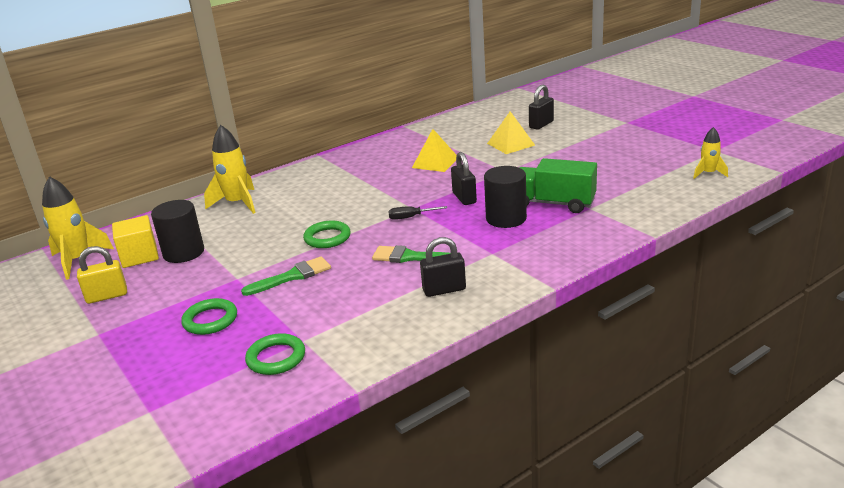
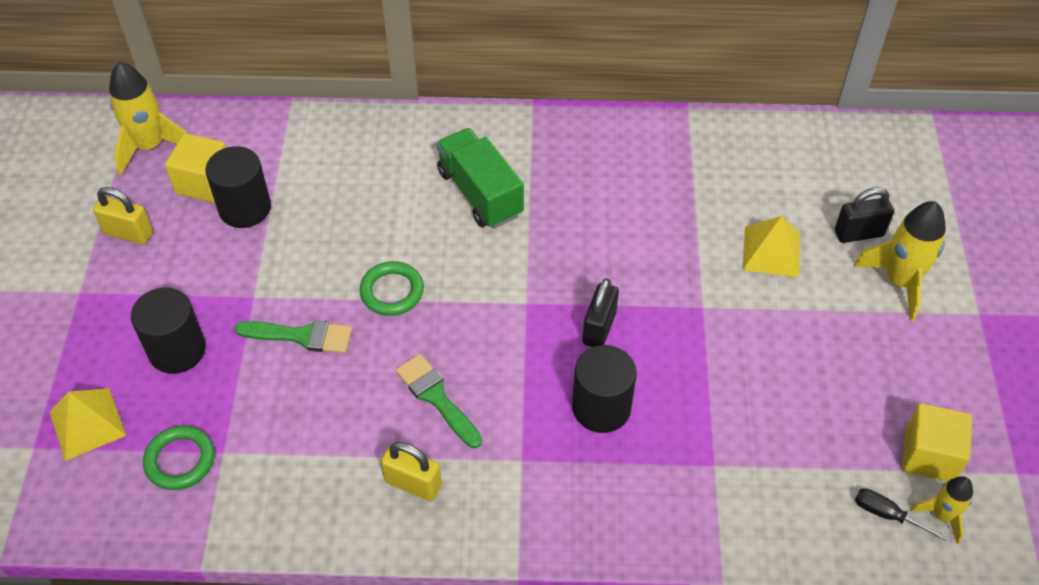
camera: 35 degrees right, 25 degrees up
green ring [181,298,237,335] -> black cylinder [131,287,206,374]
yellow rocket [204,125,256,214] -> yellow rocket moved to [853,201,946,321]
black screwdriver [388,206,447,220] -> black screwdriver moved to [855,488,948,541]
yellow pyramid [412,129,457,172] -> yellow pyramid moved to [50,388,126,461]
black padlock [420,237,466,297] -> yellow padlock [381,442,442,501]
green truck [519,158,597,213] -> green truck moved to [437,128,524,228]
none -> yellow cube [902,403,972,482]

